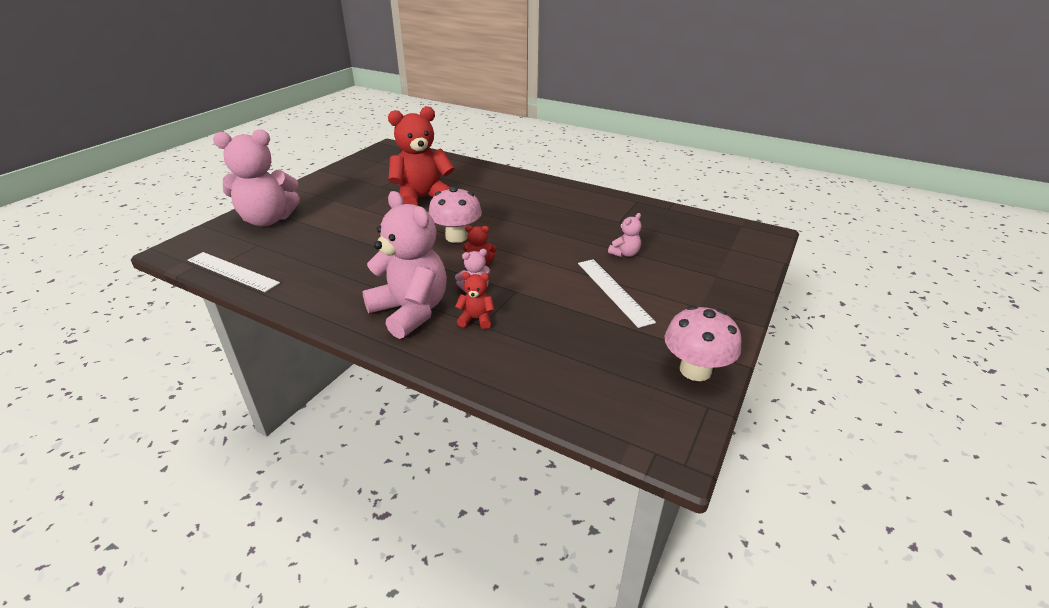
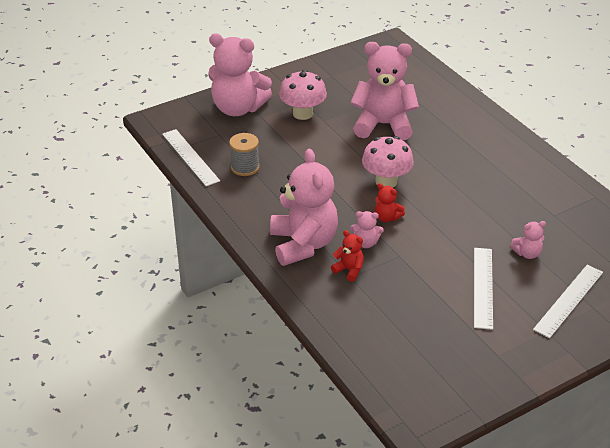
camera: 30 degrees right, 5 degrees up
red teddy bear [388,106,455,205] -> pink teddy bear [350,42,419,140]
pink mushroom [665,305,742,381] -> pink mushroom moved to [279,70,327,120]
none -> grey spool [229,133,260,176]
none -> white ruler [533,265,603,338]

